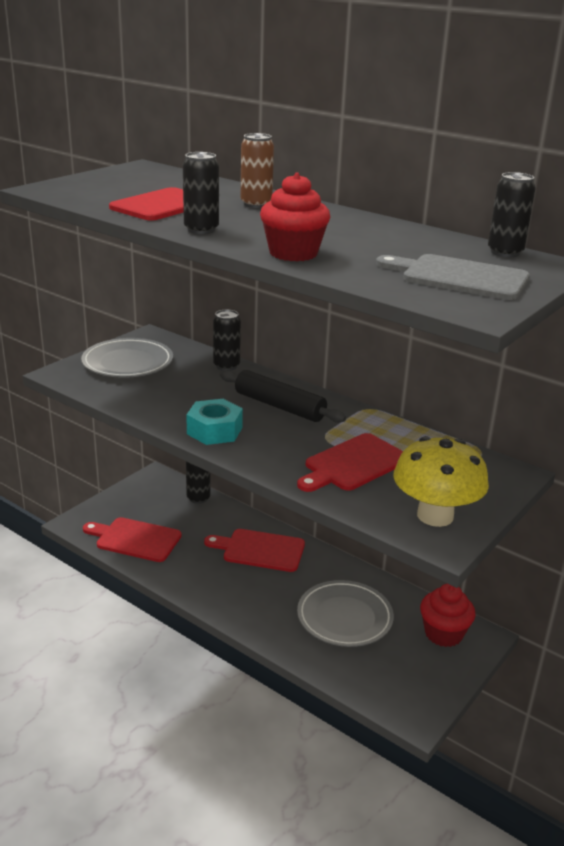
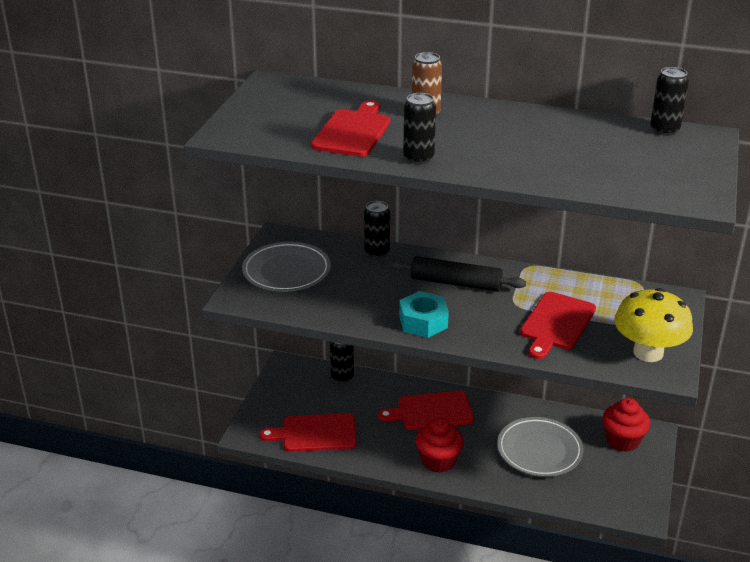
camera: 20 degrees left, 5 degrees up
red cupcake [260,173,330,261] -> red cupcake moved to [416,418,464,473]
grey cutting board [376,254,530,300] -> none

